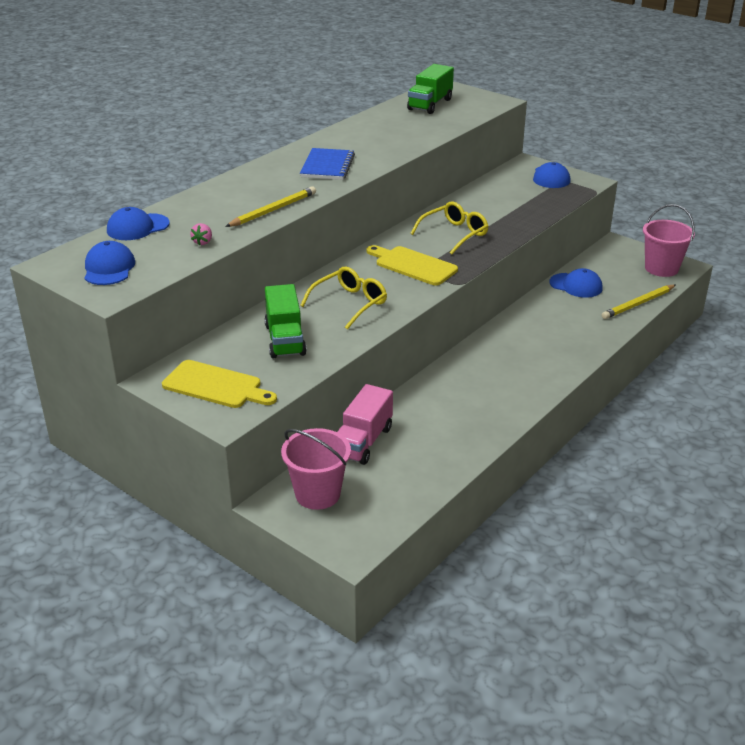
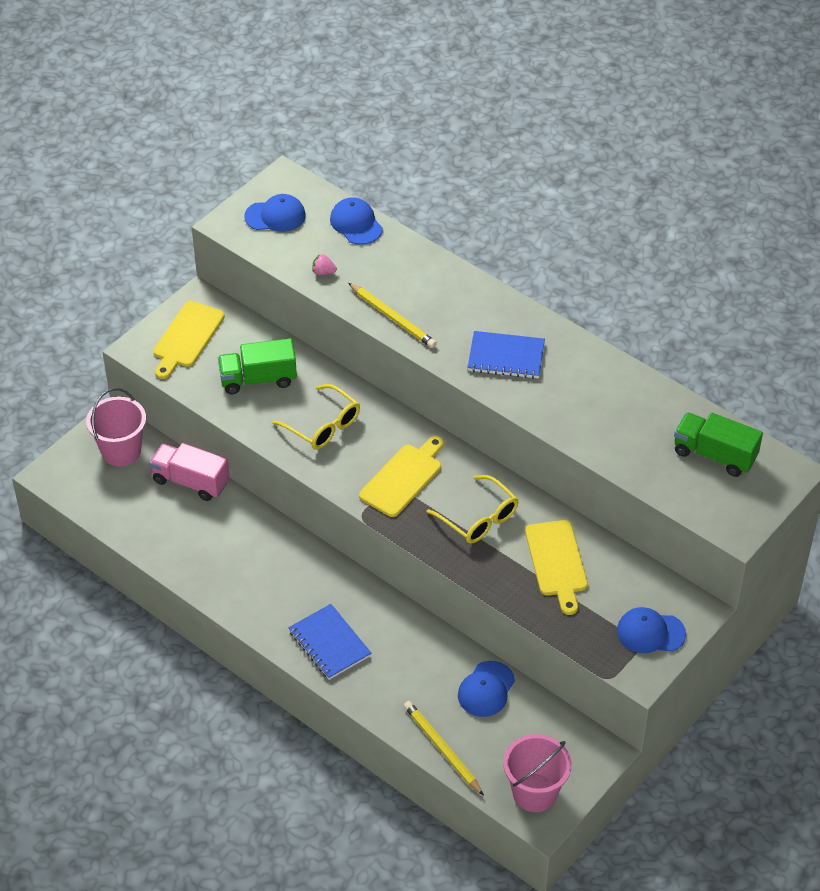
camera: 90 degrees right, 15 degrees up
none -> blue notebook [288,604,371,680]
none -> yellow cutting board [525,520,588,615]

